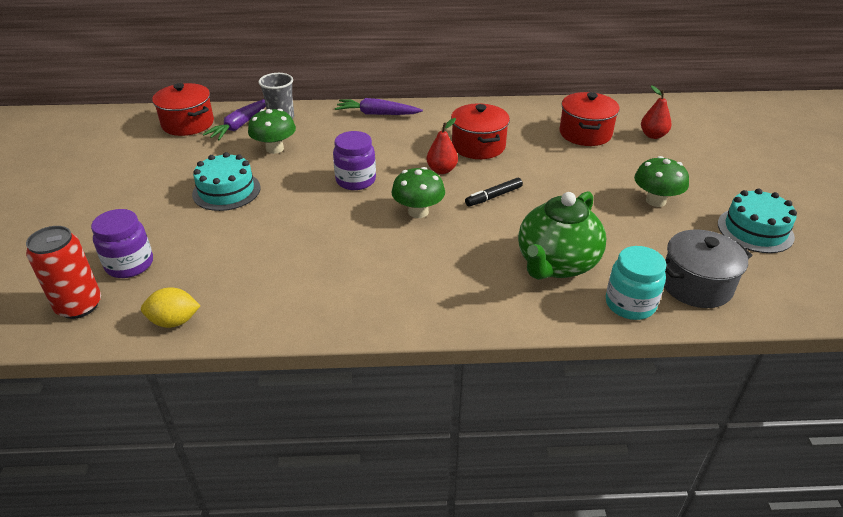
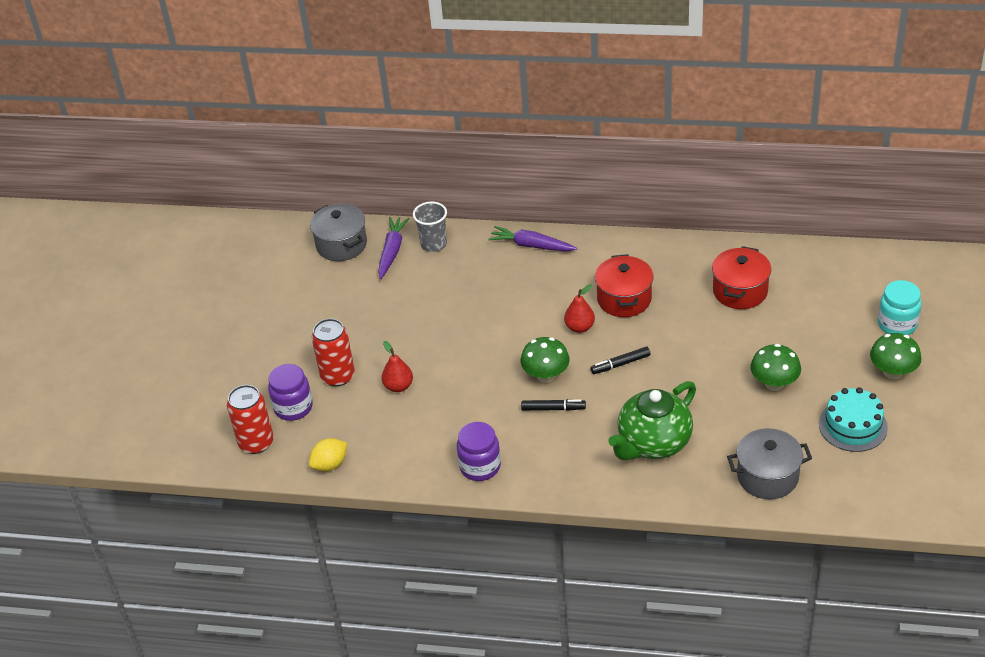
camera: 15 degrees right, 5 degrees up
yellow lemon [141,287,200,328] -> yellow lemon turned 45 degrees counterclockwise [309,438,347,471]
red pot [152,83,214,136] -> grey pot [310,204,367,261]
turquoise cake [192,152,261,211] -> none
purple carrot [203,99,266,140] -> purple carrot turned 150 degrees clockwise [378,217,410,279]
green mushroom [248,109,296,154] -> green mushroom moved to [870,333,921,379]
purple jar [333,131,376,190] -> purple jar moved to [457,422,501,481]
turquoise jar [606,246,666,320] -> turquoise jar moved to [878,280,922,335]
red pear [641,85,672,139] -> red pear moved to [382,341,413,392]
none -> red can [312,318,355,387]
none -> black marker [521,399,586,411]

